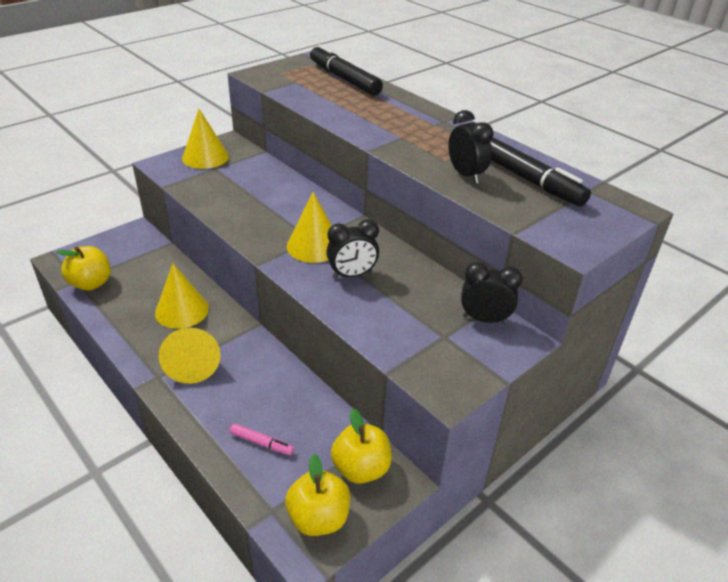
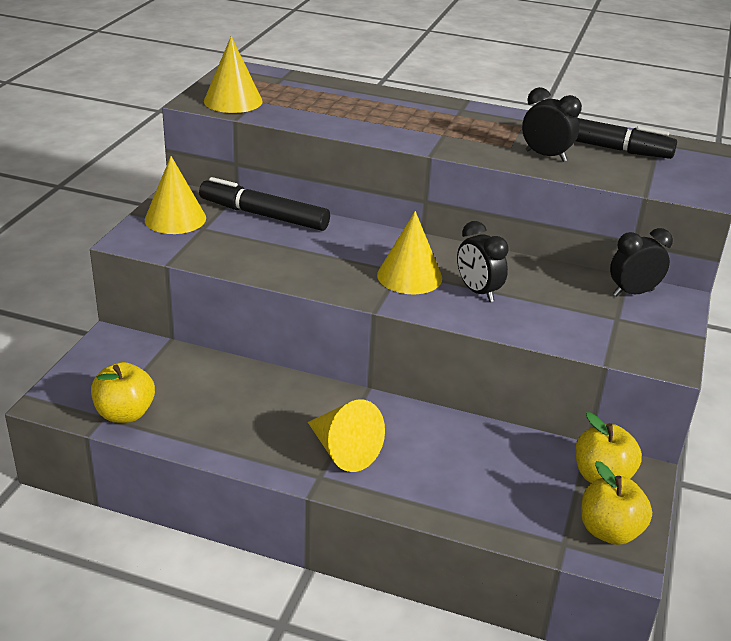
camera: 30 degrees left, 5 degrees down
yellow cone [155,264,209,329] -> yellow cone moved to [204,36,263,113]
pink marker [230,424,294,455] -> none
black marker [310,44,383,96] -> black marker moved to [199,177,330,231]
black clock [327,219,379,279] -> black clock turned 105 degrees clockwise [457,221,509,302]

